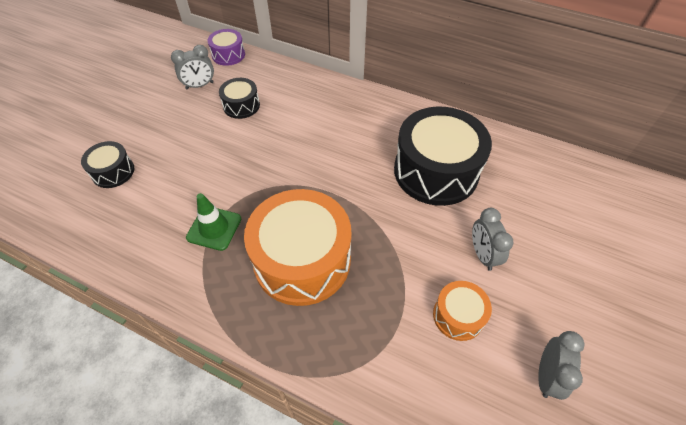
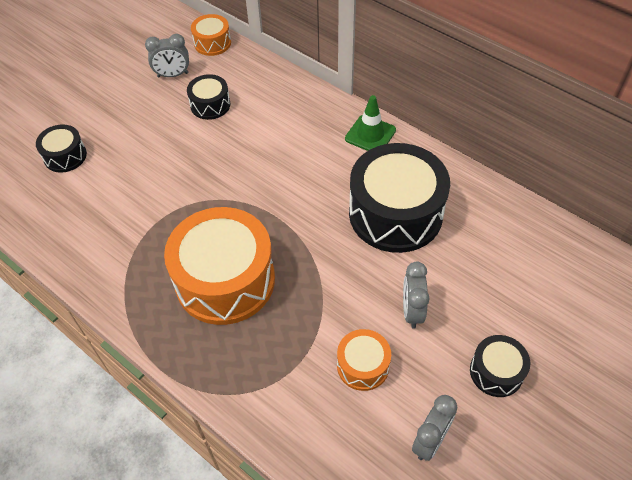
camera: 15 degrees right, 0 degrees up
green traffic cone [186,193,241,251] -> green traffic cone moved to [345,95,396,151]
purple drum [208,29,245,66] -> orange drum [191,14,231,56]
none -> black drum [470,335,530,397]

